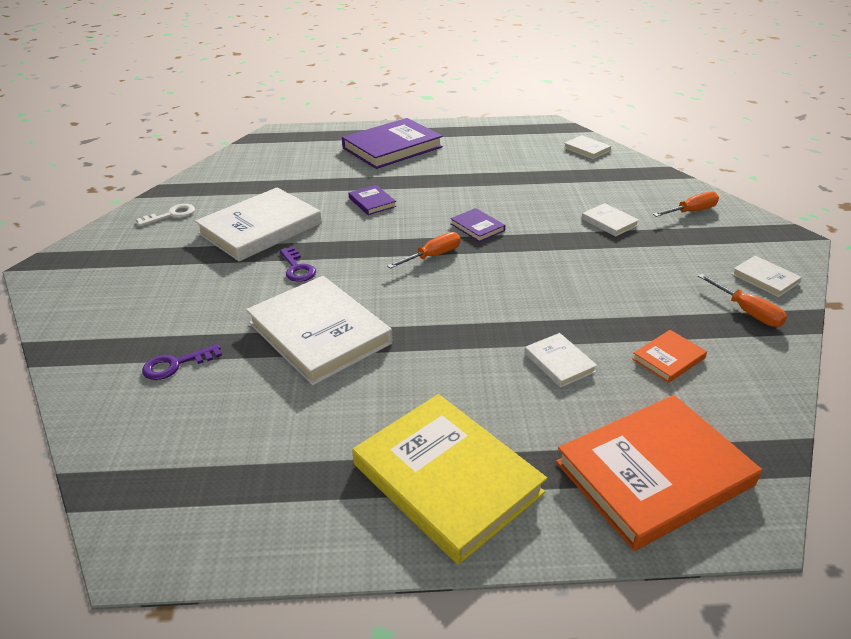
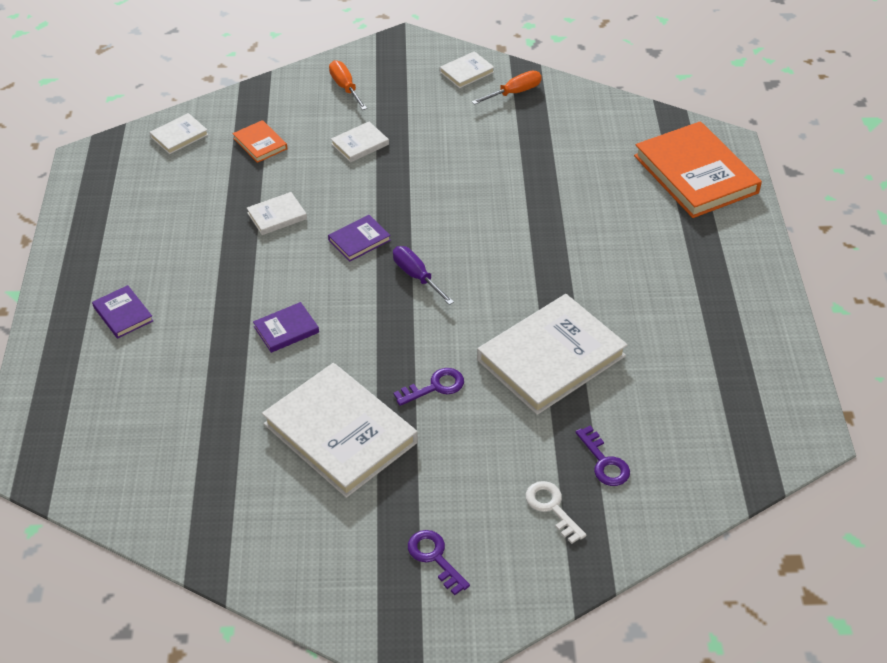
camera: 90 degrees left, 10 degrees up
white key [136,204,195,226] -> white key moved to [526,481,586,544]
purple book [342,118,443,169] -> purple book [92,285,153,339], size x0.45
yellow book [352,394,547,565] -> none
orange screwdriver [387,232,461,269] -> purple screwdriver [393,246,454,305]
white book [524,333,598,388] -> white book moved to [247,192,307,235]
orange book [632,330,707,383] -> orange book moved to [233,120,287,163]
none -> purple key [408,530,470,595]

